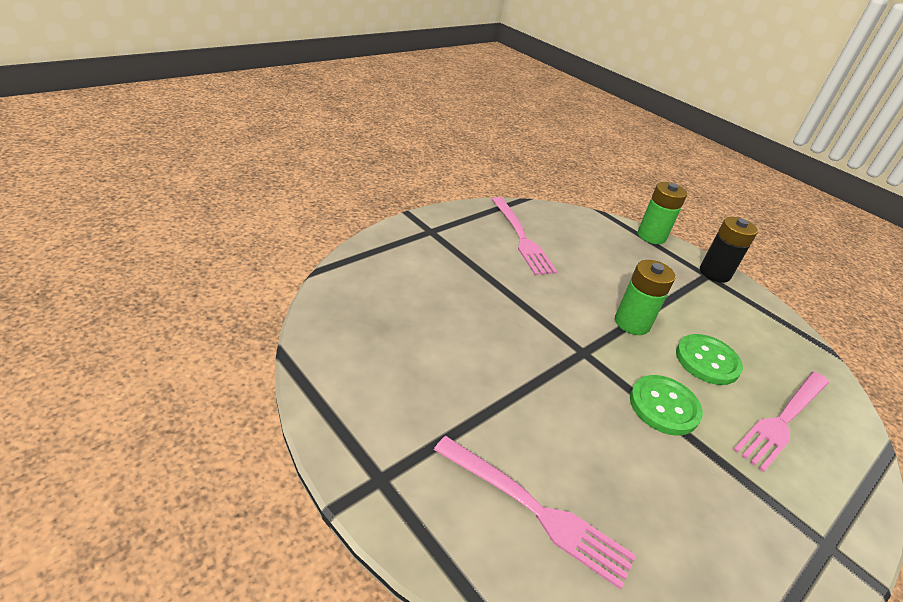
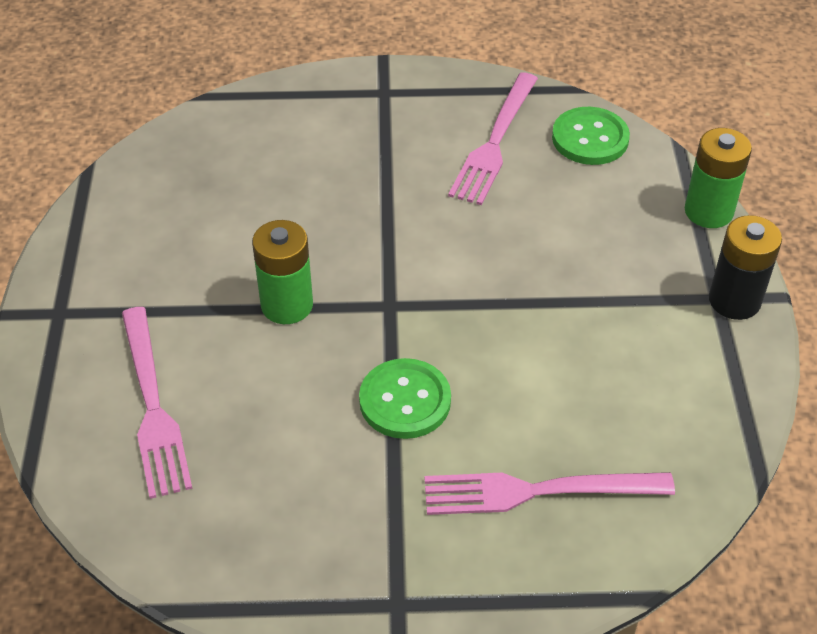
camera: 45 degrees right, 10 degrees up
green battery [615,260,675,335] -> green battery moved to [252,220,313,324]
green button [676,334,743,385] -> green button moved to [552,107,630,165]

